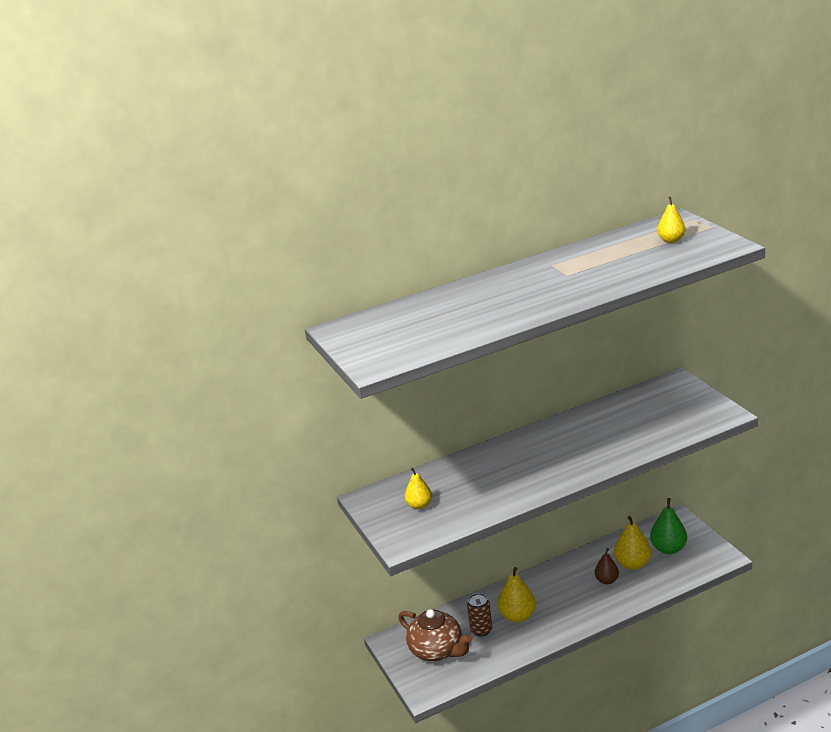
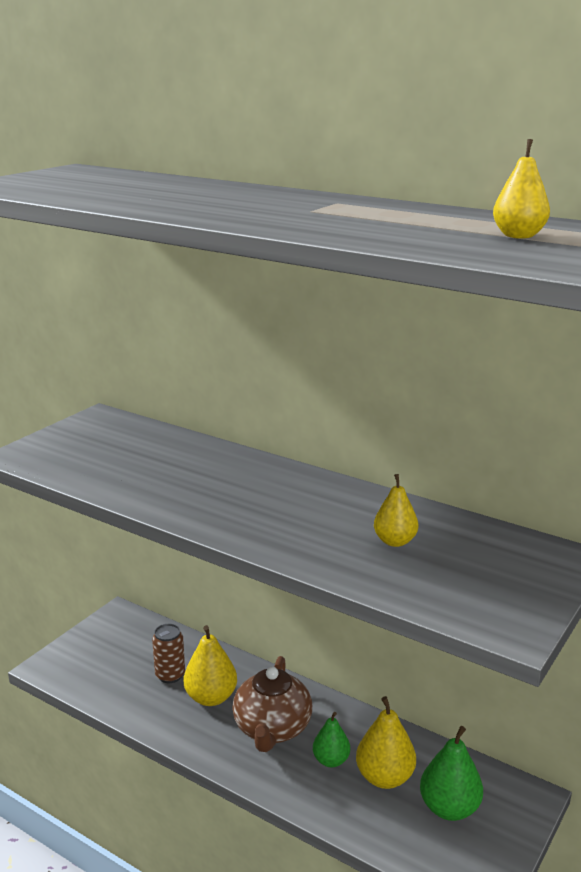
camera: 55 degrees right, 5 degrees down
brown teapot [398,609,473,661] -> brown teapot moved to [232,656,312,752]
yellow pear [405,467,432,510] -> yellow pear moved to [374,474,418,547]
brown pear [595,548,619,584] -> green pear [313,712,350,767]

